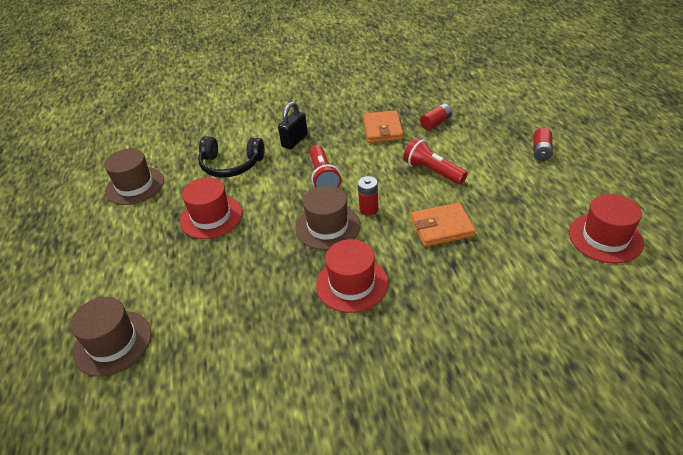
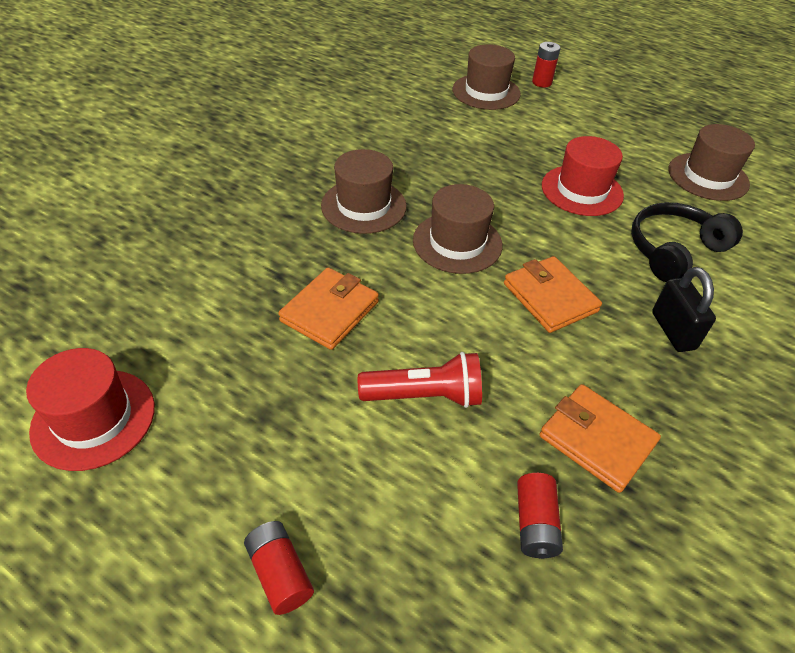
camera: 130 degrees right, 5 degrees up
red flashlight [309,145,341,188] -> orange wallet [504,256,602,333]
red hat [316,239,388,313] -> brown hat [321,149,407,234]
red battery [358,176,378,216] -> red battery moved to [532,42,560,87]

